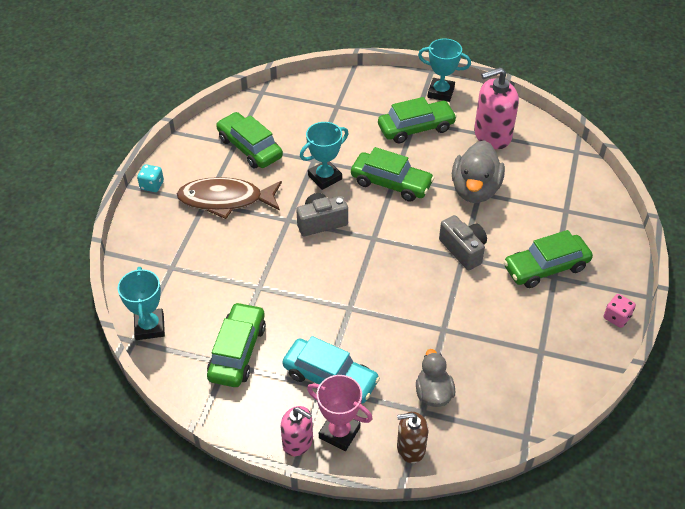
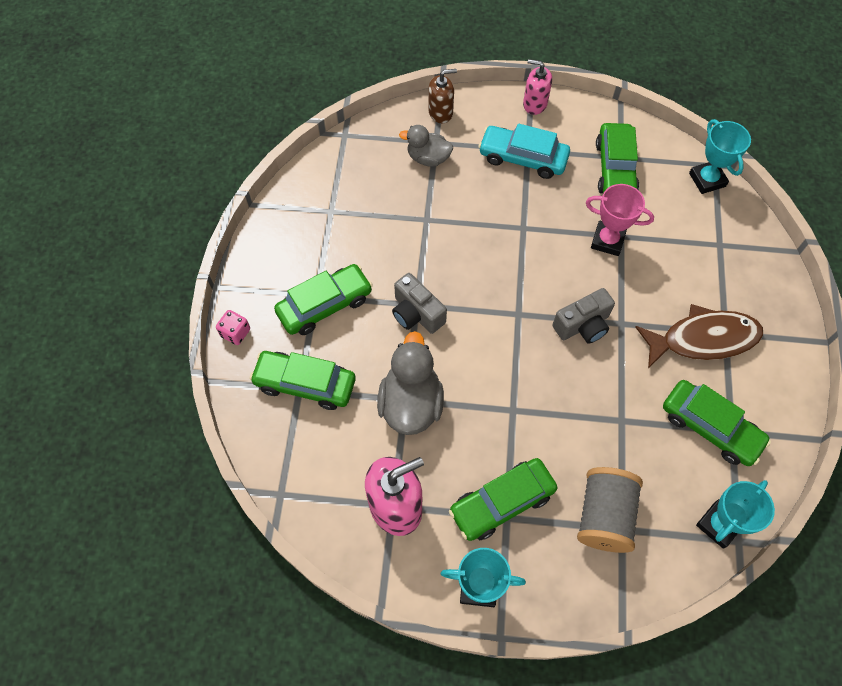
camera: 170 degrees right, 15 degrees up
turquoise dice [137,164,164,192] -> none
turquoise trophy [300,122,349,190] -> turquoise trophy moved to [696,480,775,549]
pink trophy [307,375,373,451] -> pink trophy moved to [586,184,654,256]
green car [351,147,434,202] -> green car moved to [250,351,356,410]
grey duck [416,349,455,407] -> grey duck turned 120 degrees clockwise [399,125,453,167]
pink dice [604,294,636,328] -> pink dice moved to [216,310,250,345]
none -> grey spool [577,467,643,553]

